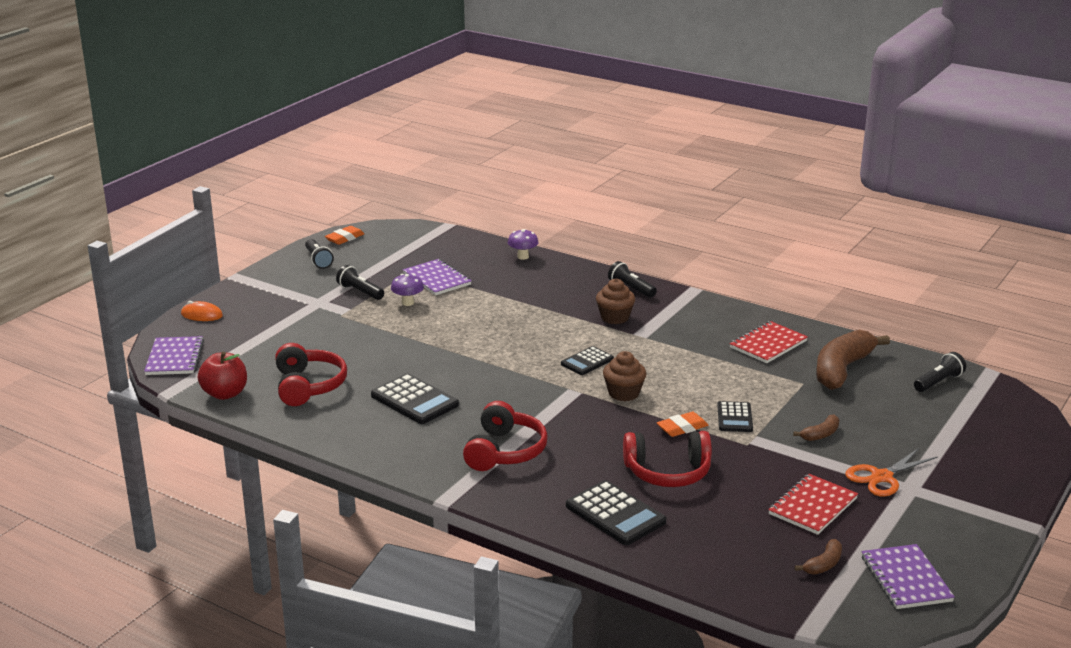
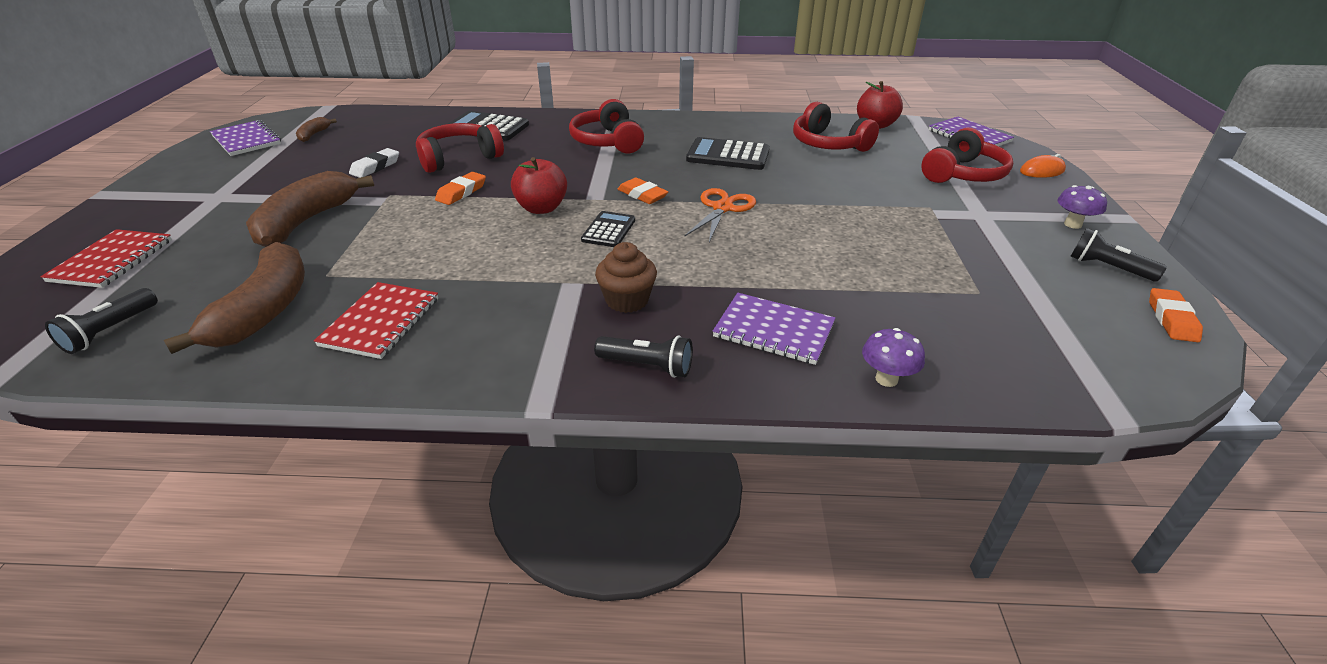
camera: 150 degrees right, 10 degrees up
black flashlight [336,265,384,300] -> none
purple mushroom [391,274,424,306] -> purple mushroom moved to [1058,185,1107,229]
purple notebook [403,259,472,295] -> purple notebook moved to [713,293,835,365]
brown cupcake [603,351,646,401] -> red apple [511,157,567,214]
black calculator [717,401,753,432] -> none
red notebook [768,474,858,535] -> red notebook moved to [40,229,172,288]
brown banana [793,414,839,441] -> brown banana [246,171,374,247], size x2.21
orange scissors [845,448,938,497] -> orange scissors moved to [685,188,756,242]
none -> white eraser [349,148,399,178]
none -> orange eraser [618,178,668,204]
none -> red headphones [921,127,1013,183]

